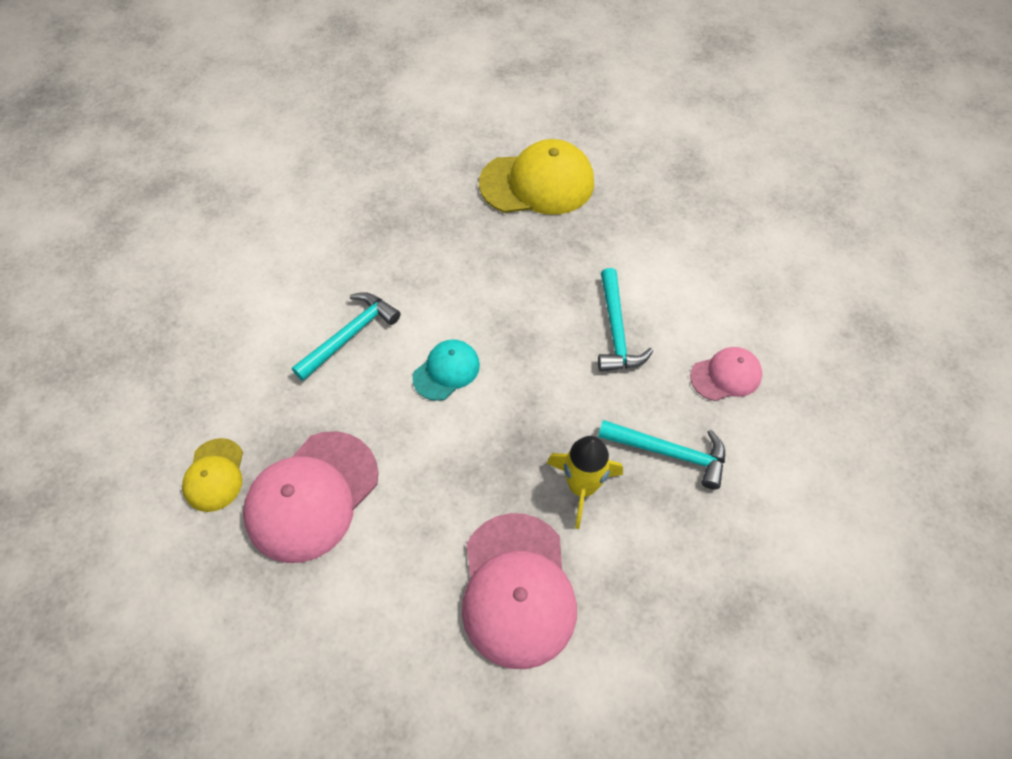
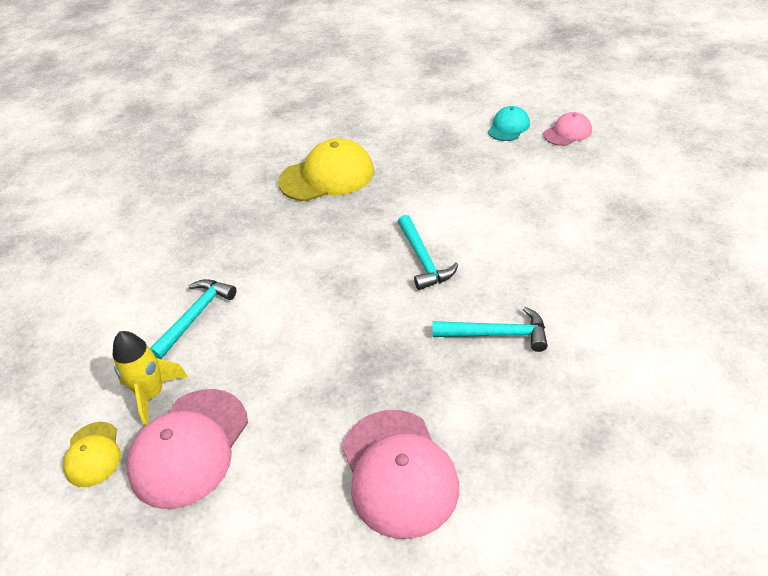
camera: 10 degrees left, 15 degrees down
turquoise cap [412,339,480,401] -> turquoise cap moved to [488,106,530,141]
yellow rocket [547,436,623,529] -> yellow rocket moved to [113,331,188,427]
pink cap [690,347,762,401] -> pink cap moved to [543,112,592,146]

